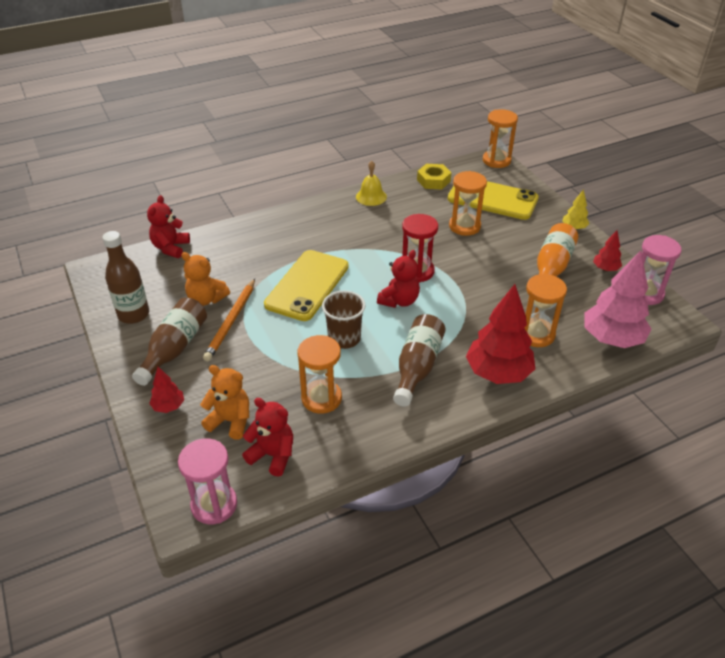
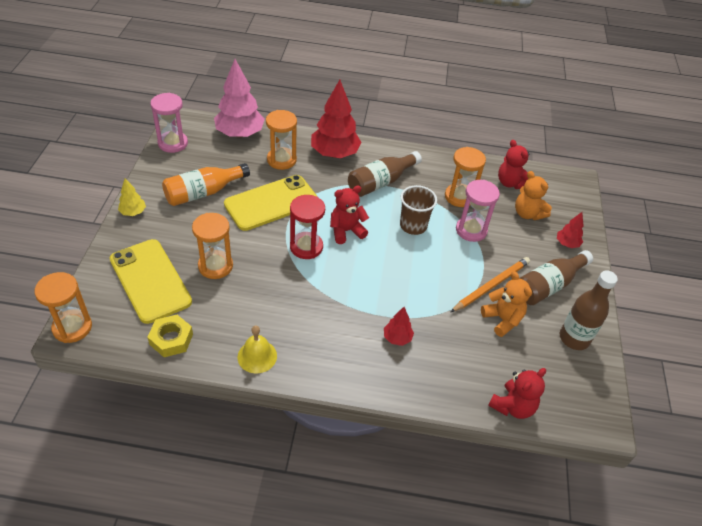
camera: 150 degrees left, 5 degrees up
pink hourglass [178,438,237,524] -> pink hourglass moved to [456,180,500,242]
yellow phone [264,250,349,321] -> yellow phone moved to [224,175,318,231]
red tree [593,230,622,271] -> red tree moved to [384,307,414,346]

